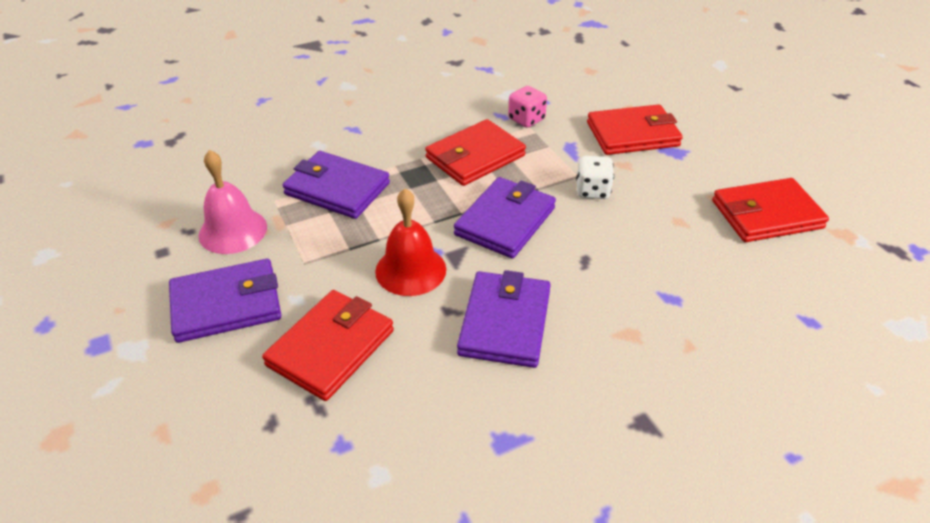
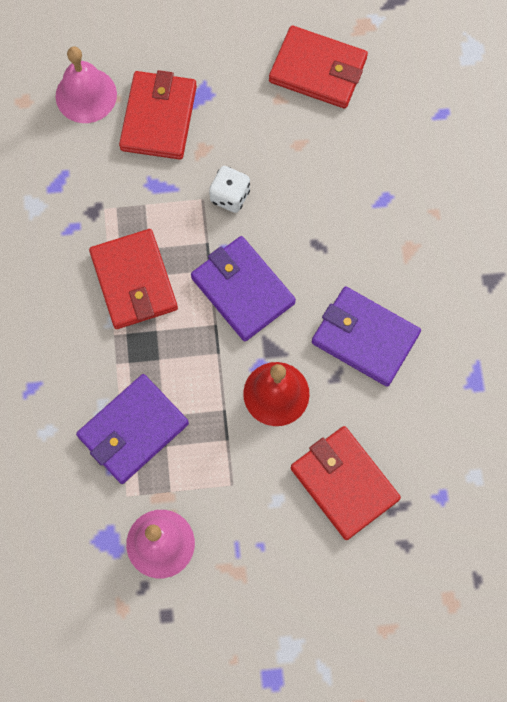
camera: 70 degrees left, 30 degrees up
purple wallet [169,259,281,343] -> none
pink dice [508,86,547,128] -> none
red wallet [712,178,829,242] -> red wallet turned 75 degrees counterclockwise [269,26,368,109]
none -> pink bell [56,46,117,123]

